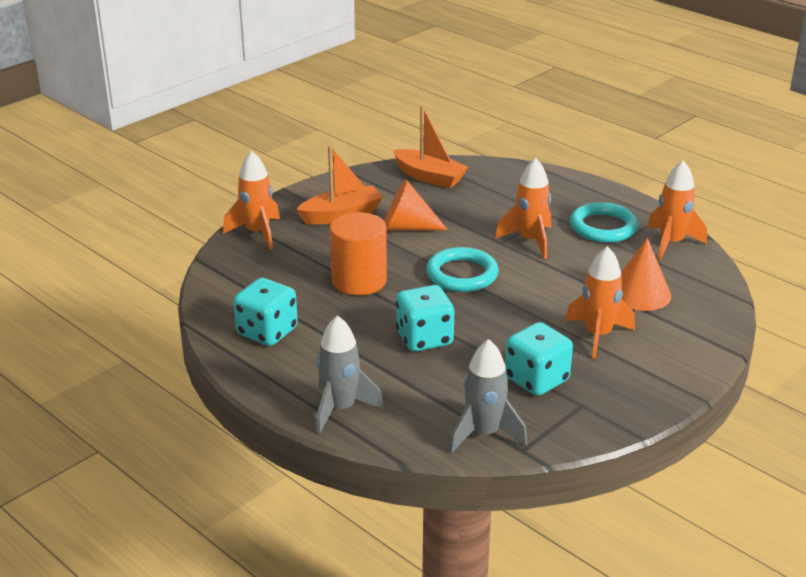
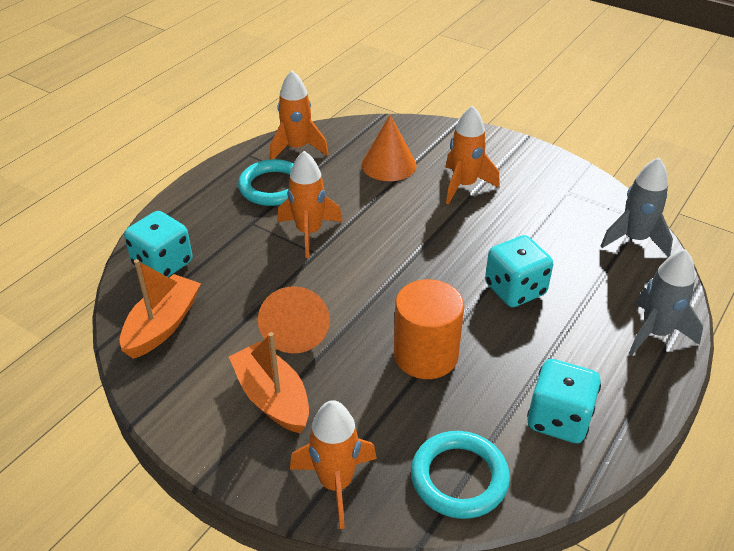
camera: 100 degrees left, 10 degrees up
turquoise ring [426,247,499,292] -> turquoise ring moved to [411,431,510,519]
turquoise dice [505,322,573,396] -> turquoise dice moved to [124,211,192,277]

